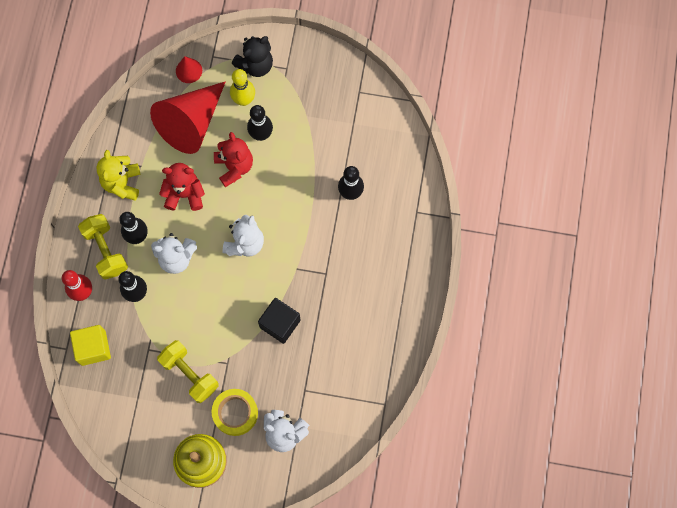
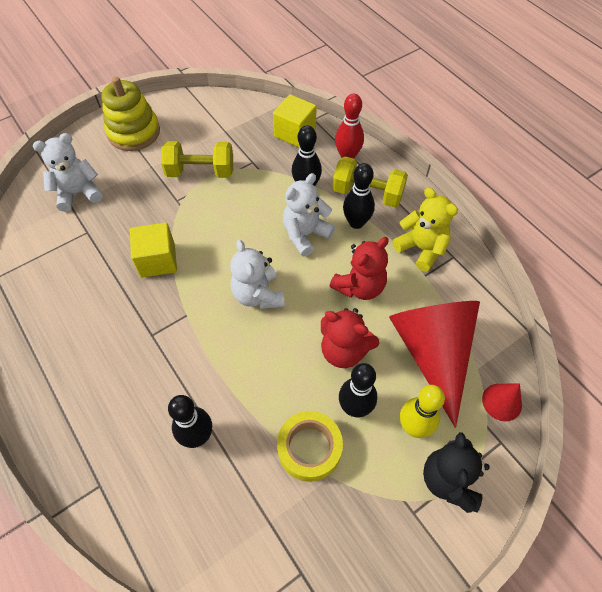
camera: 135 degrees right, 15 degrees down
yellow tape [212,389,258,436] -> yellow tape moved to [277,411,343,482]
black cube [258,298,301,344] -> yellow cube [130,223,177,278]

